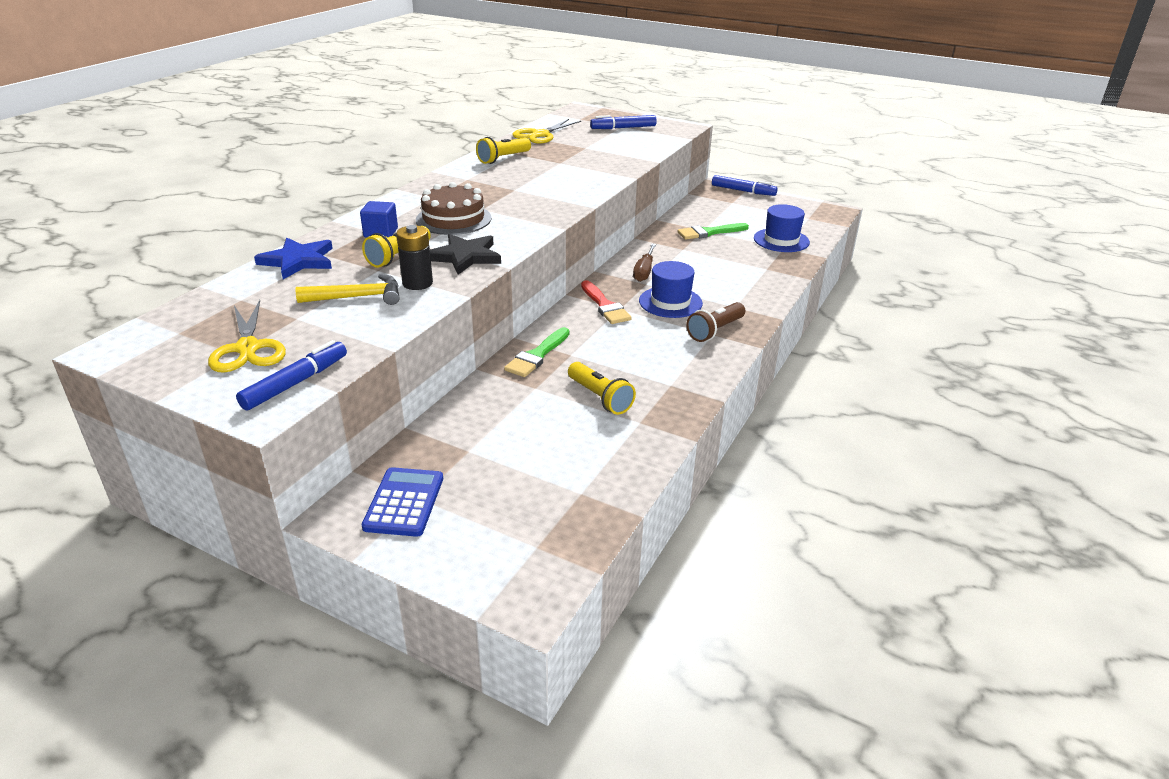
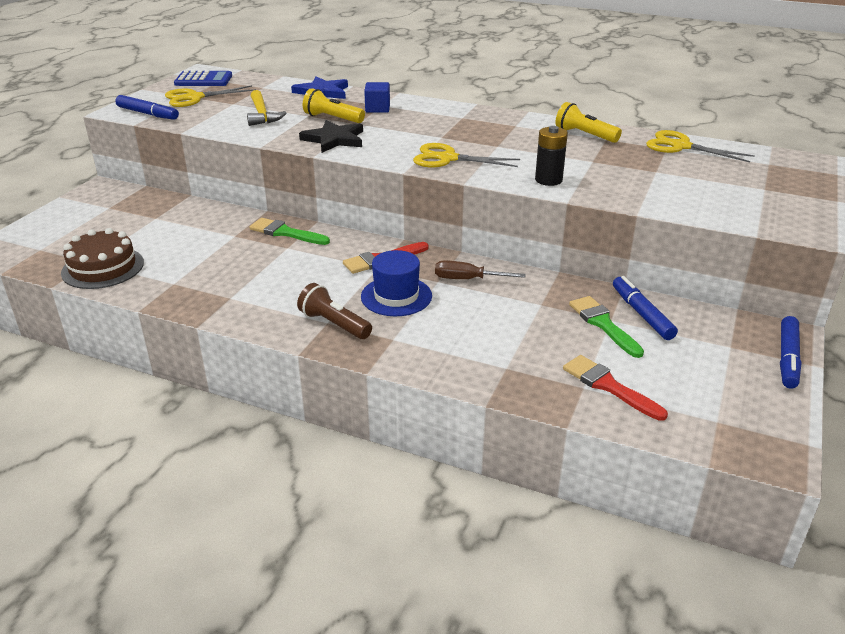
camera: 85 degrees right, 0 degrees up
blue calculator [362,467,443,537] -> blue calculator moved to [174,70,232,86]
black battery [396,225,433,290] -> black battery moved to [535,126,568,186]
brown cake [416,182,492,235] -> brown cake moved to [61,228,144,289]
yellow flashlight [568,362,636,415] -> none
blue marker [590,115,657,129] -> blue marker moved to [613,276,678,340]
blue hat [754,204,810,252] -> red brush [563,355,668,421]
none -> yellow scissors [413,143,520,167]

